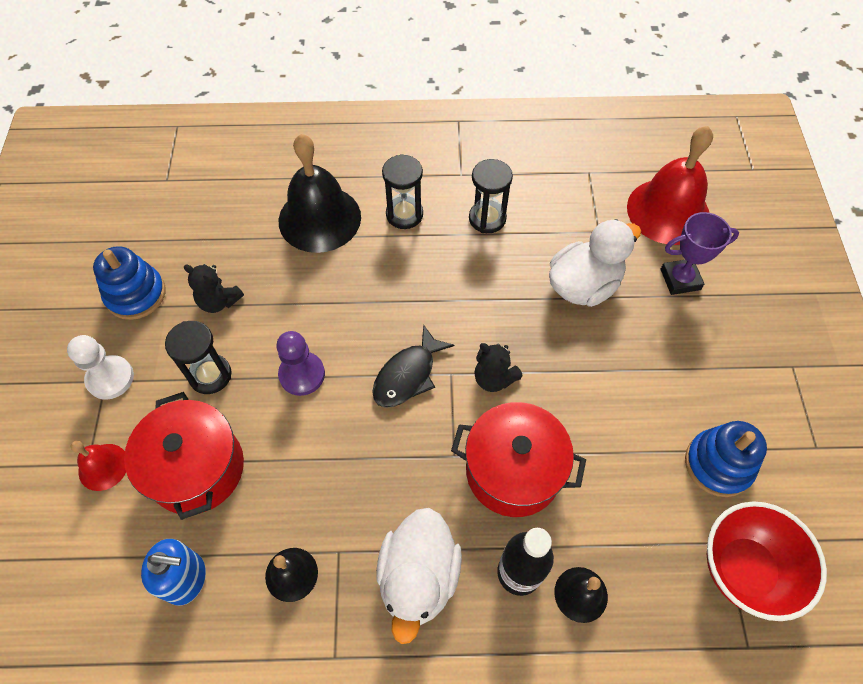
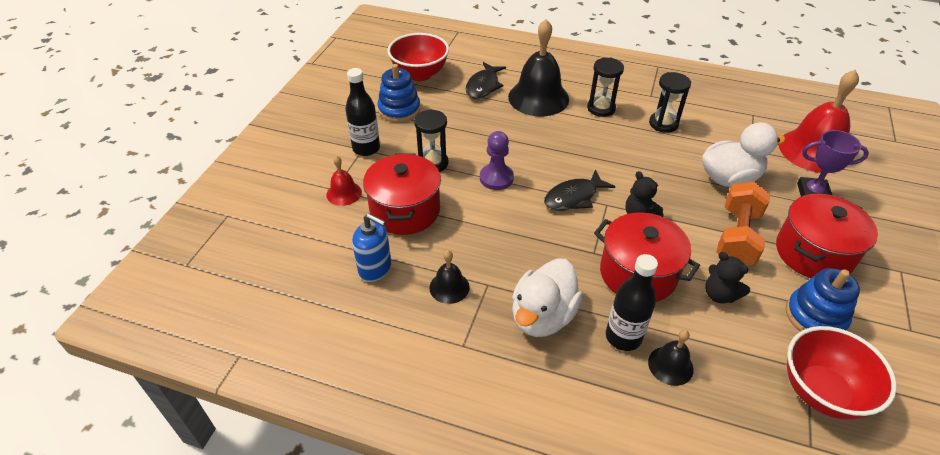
camera: 20 degrees right, 15 degrees down
white pawn [67,335,134,400] -> black bottle [345,68,380,156]
black teddy bear [184,264,244,313] -> black teddy bear moved to [705,252,750,304]
none -> red bowl [388,33,449,81]
none -> black fish [466,62,506,99]
none -> orange dumbbell [716,181,770,265]
none -> red pot [776,194,878,278]

